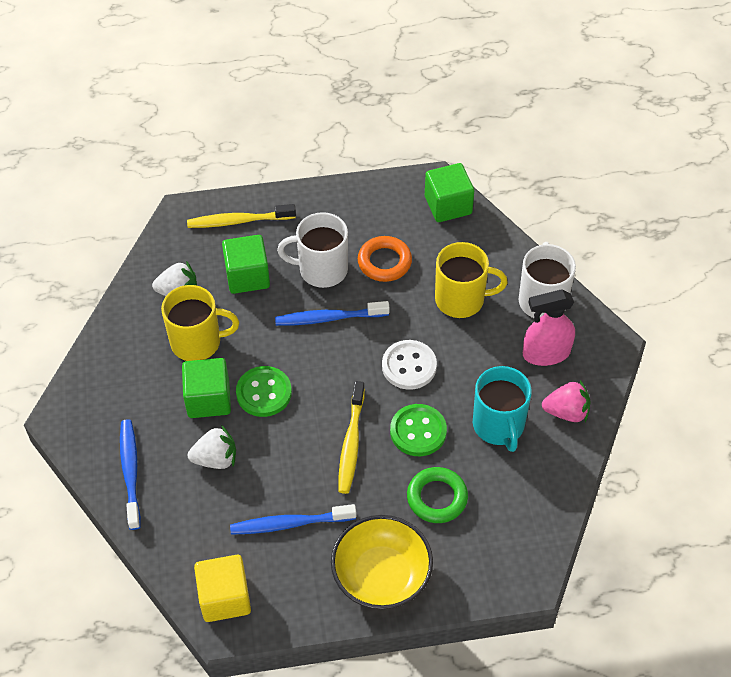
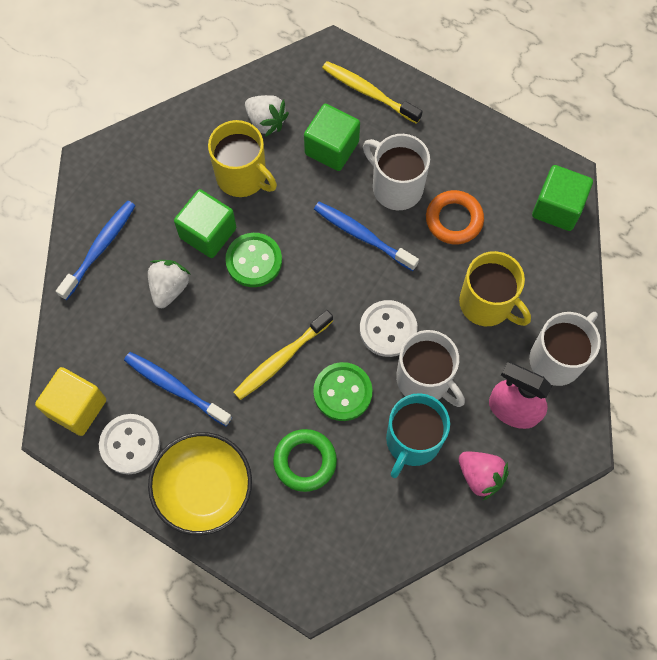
camera: 40 degrees right, 15 degrees up
white strawberry [188,425,236,469] -> white strawberry turned 105 degrees counterclockwise [148,260,191,308]
none -> white button [99,414,160,474]
none -> white mug [396,330,465,407]

